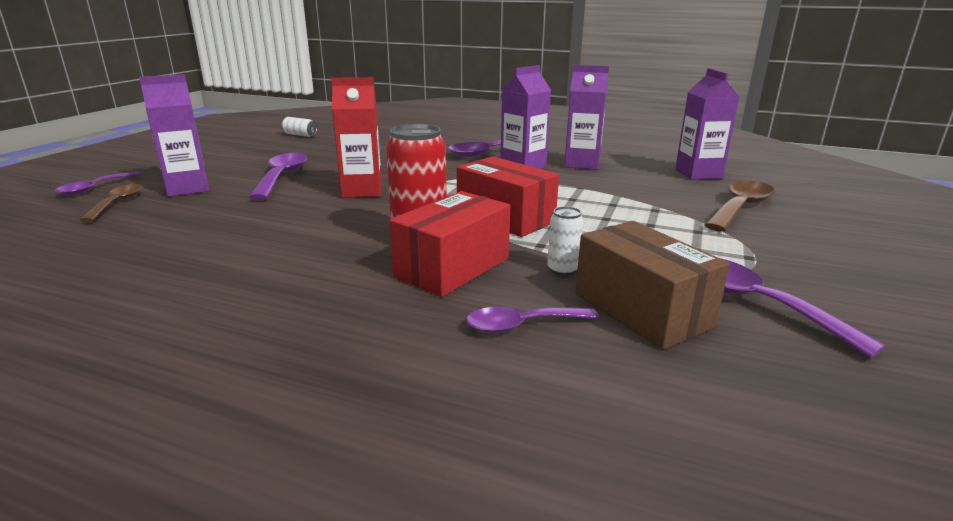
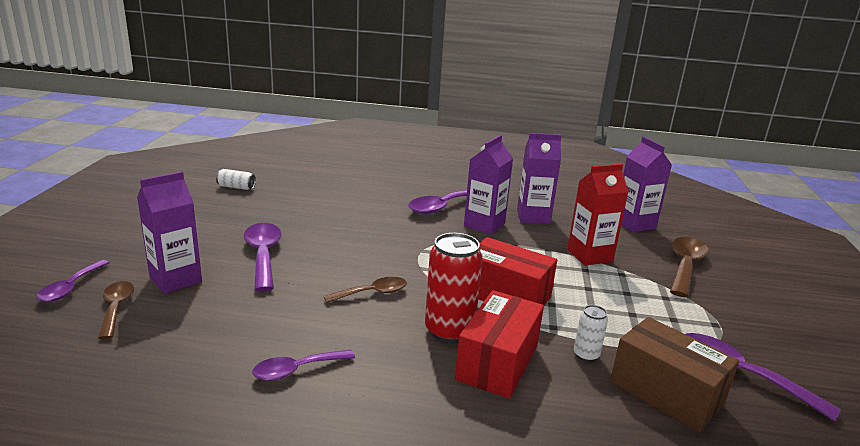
camera: 15 degrees left, 0 degrees up
red carton [331,77,382,198] -> red carton moved to [567,164,629,266]
purple spoon [466,306,599,333] -> purple spoon moved to [253,349,355,381]
none -> brown spoon [324,277,407,303]

